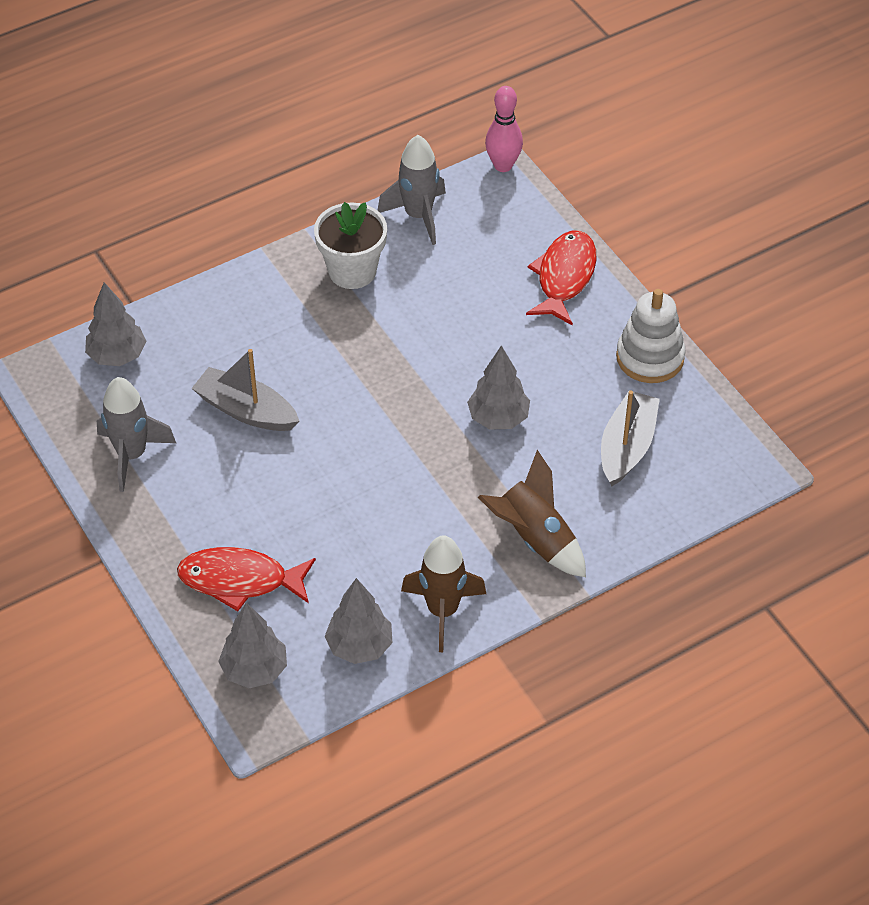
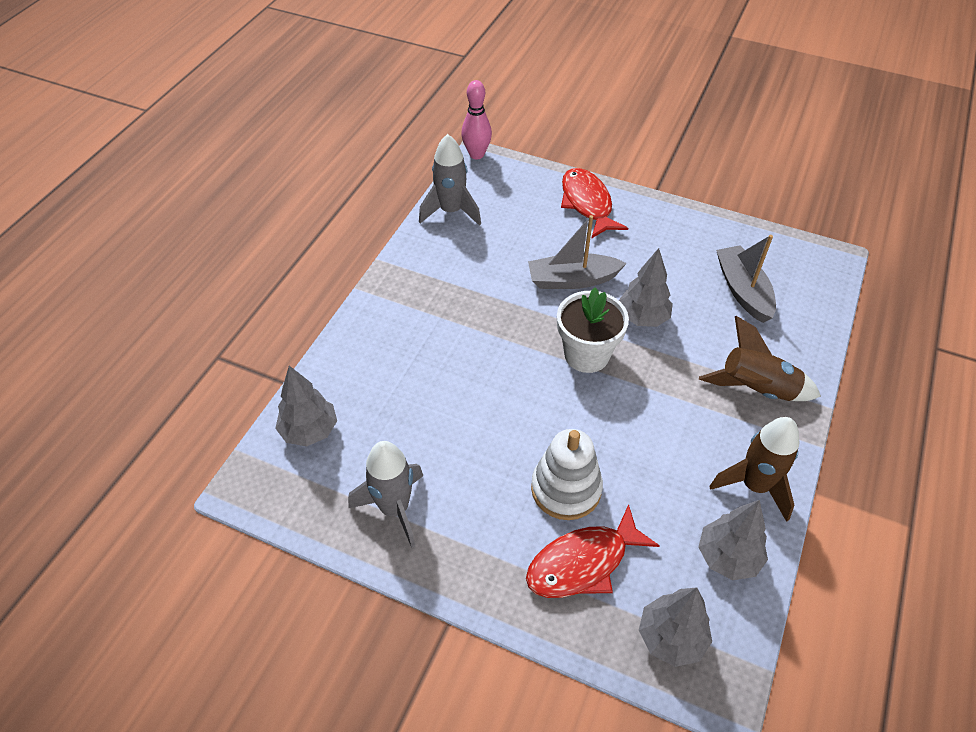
camera: 35 degrees left, 0 degrees up
grey boat [192,349,299,431] -> grey boat moved to [528,215,627,289]
white flower pot [314,202,387,289] -> white flower pot moved to [557,287,629,373]
white stacking toy [616,289,685,383] -> white stacking toy moved to [531,429,603,520]

